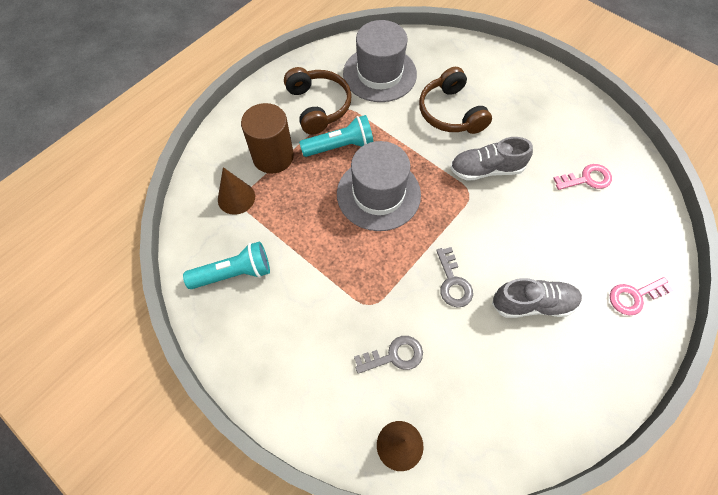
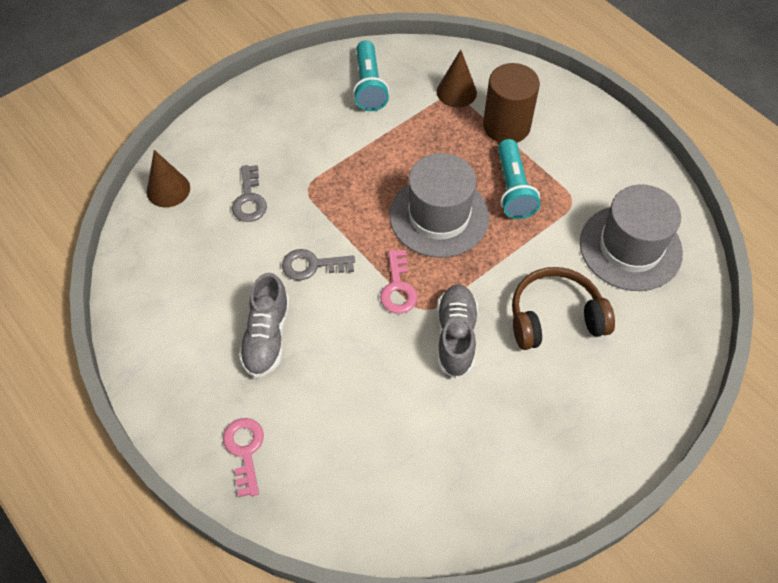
camera: 100 degrees right, 5 degrees down
brown headphones [284,67,352,135] -> none
pink key [553,164,612,190] -> pink key moved to [380,250,418,314]

